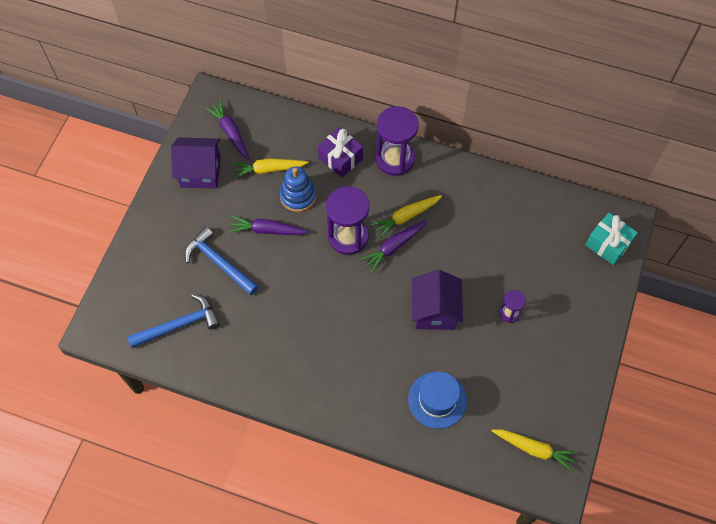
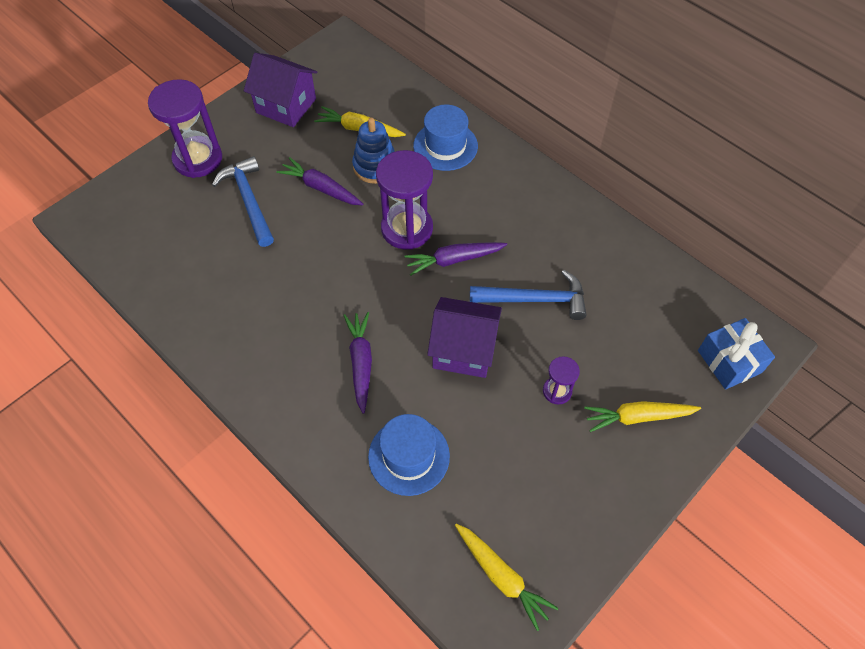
camera: 25 degrees right, 5 degrees down
blue hammer [127,294,220,348] -> blue hammer moved to [470,270,587,320]
purple carrot [205,100,249,159] -> purple carrot moved to [343,312,372,414]
purple gift [318,127,363,177] -> blue hat [413,105,478,171]
yellow carrot [371,195,442,238] -> yellow carrot moved to [584,401,701,432]
purple hourglass [376,106,419,176] -> purple hourglass moved to [148,79,222,178]
purple house [412,270,463,330] -> purple house turned 75 degrees clockwise [427,297,502,378]
turquoise gift [585,213,638,265] -> blue gift [698,318,775,389]

